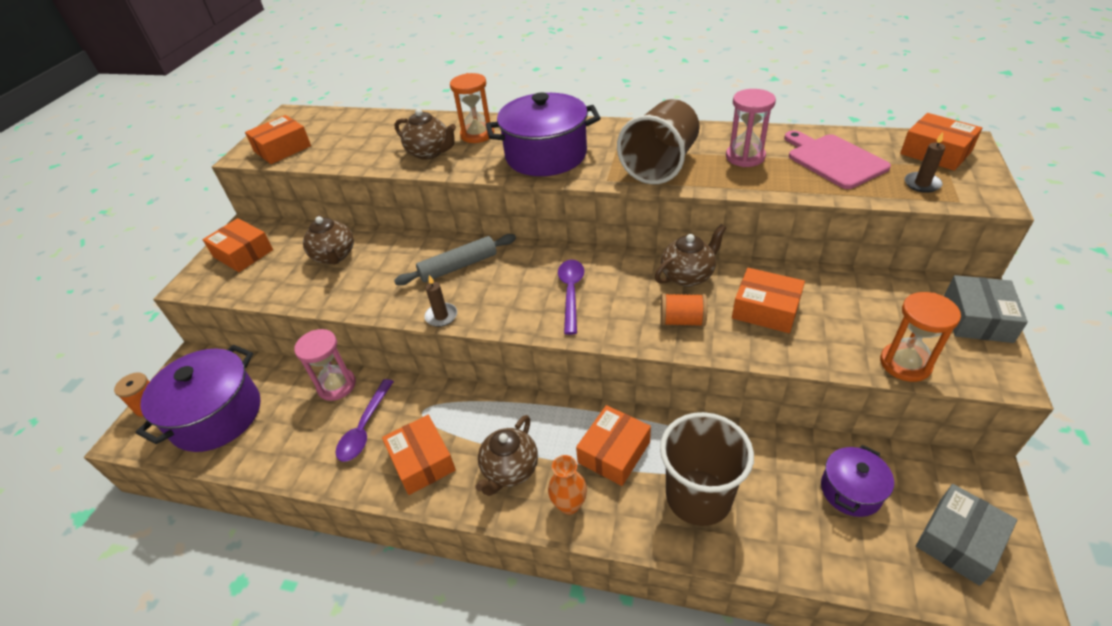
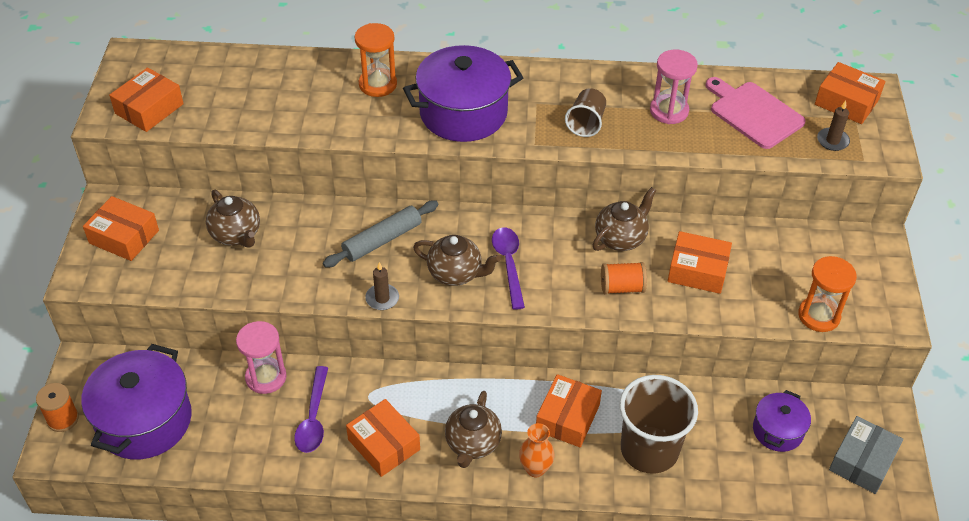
camera: 15 degrees left, 5 degrees up
brown teapot [395,109,456,160] -> brown teapot moved to [413,235,501,286]
brown cup [617,99,700,184] -> brown cup [565,88,606,137], size x0.54
grey box [944,275,1028,343] -> none

